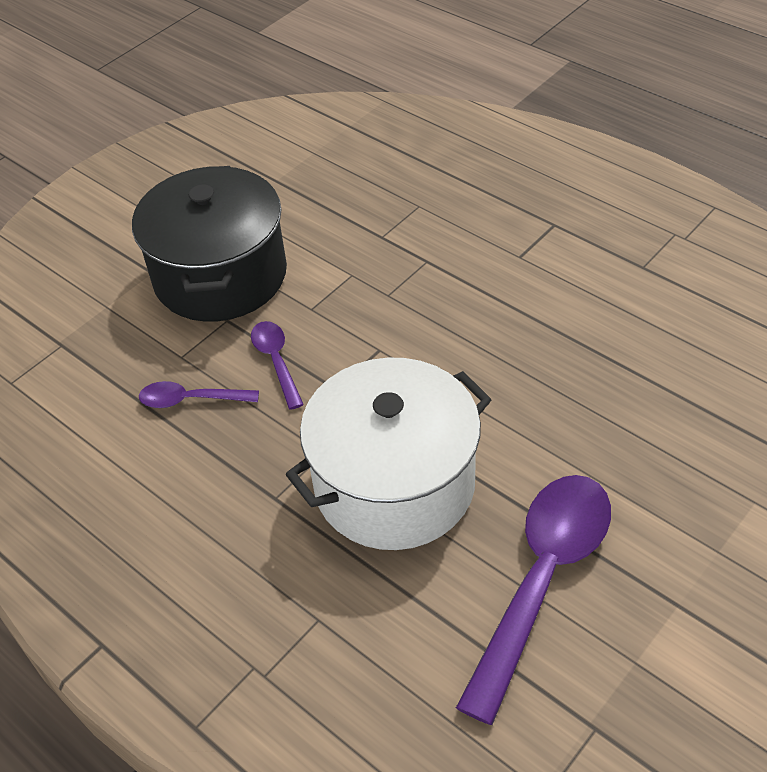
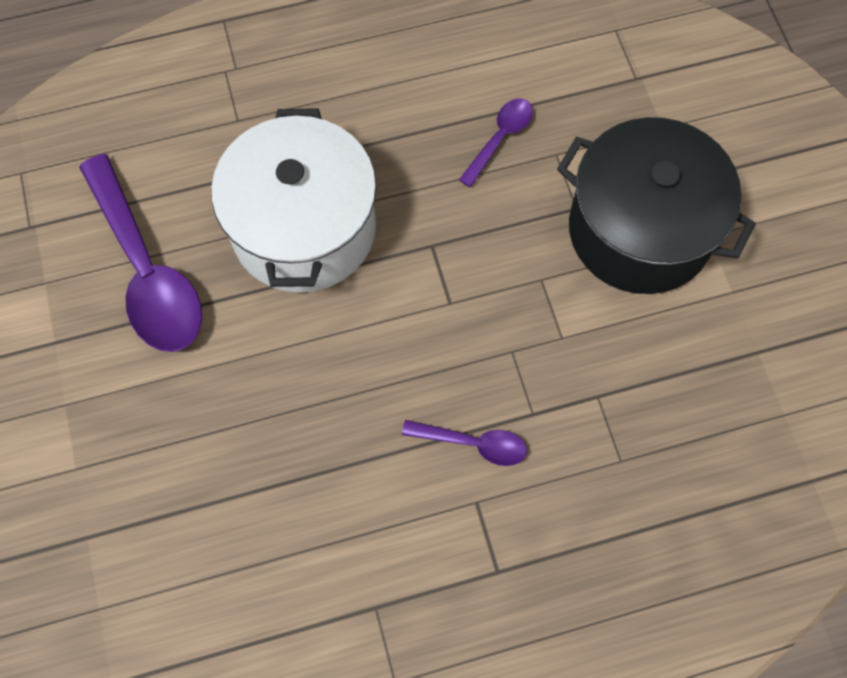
camera: 120 degrees right, 20 degrees up
purple spoon [251,321,304,410] -> purple spoon moved to [402,420,527,466]

